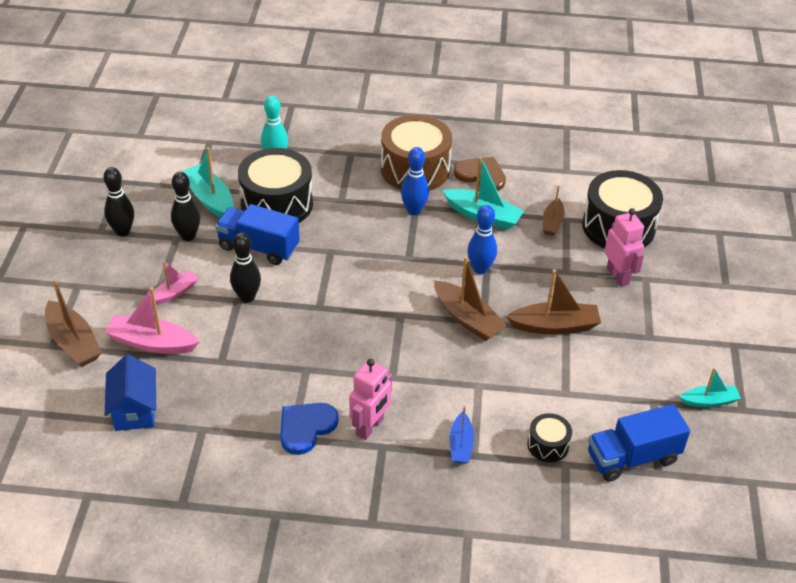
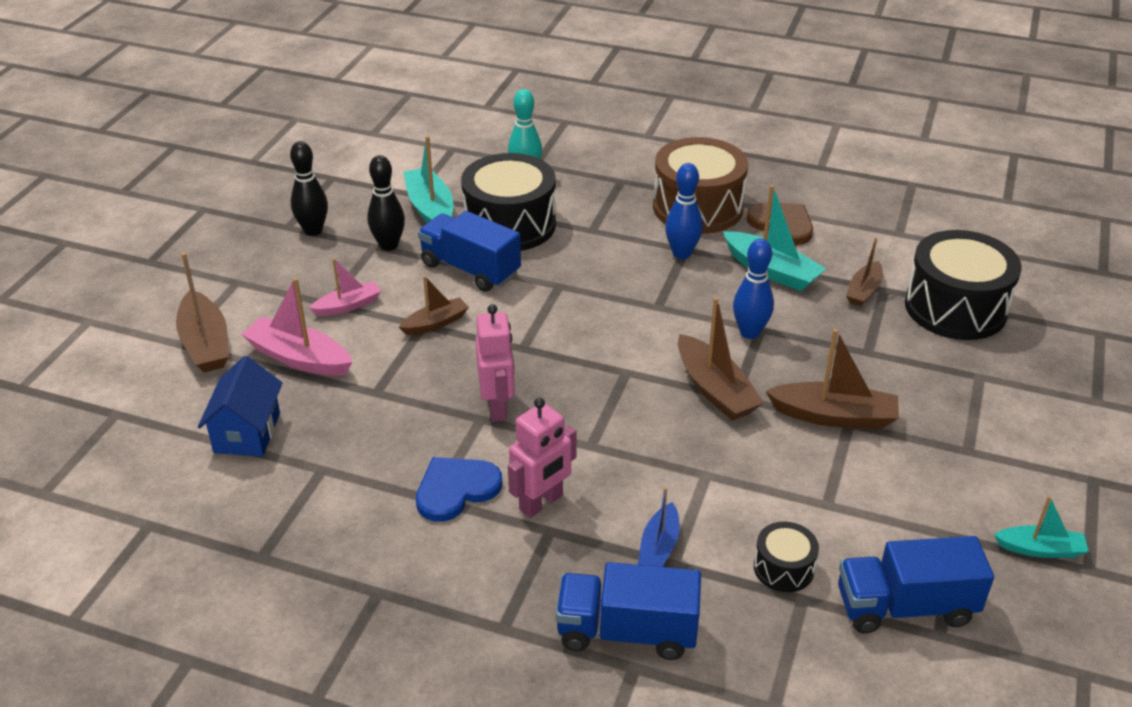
camera: 15 degrees right, 5 degrees down
black bowling pin [230,232,261,303] -> brown boat [399,276,469,335]
pink robot [604,208,644,287] -> pink robot moved to [476,304,515,422]
none -> blue truck [556,562,701,660]

